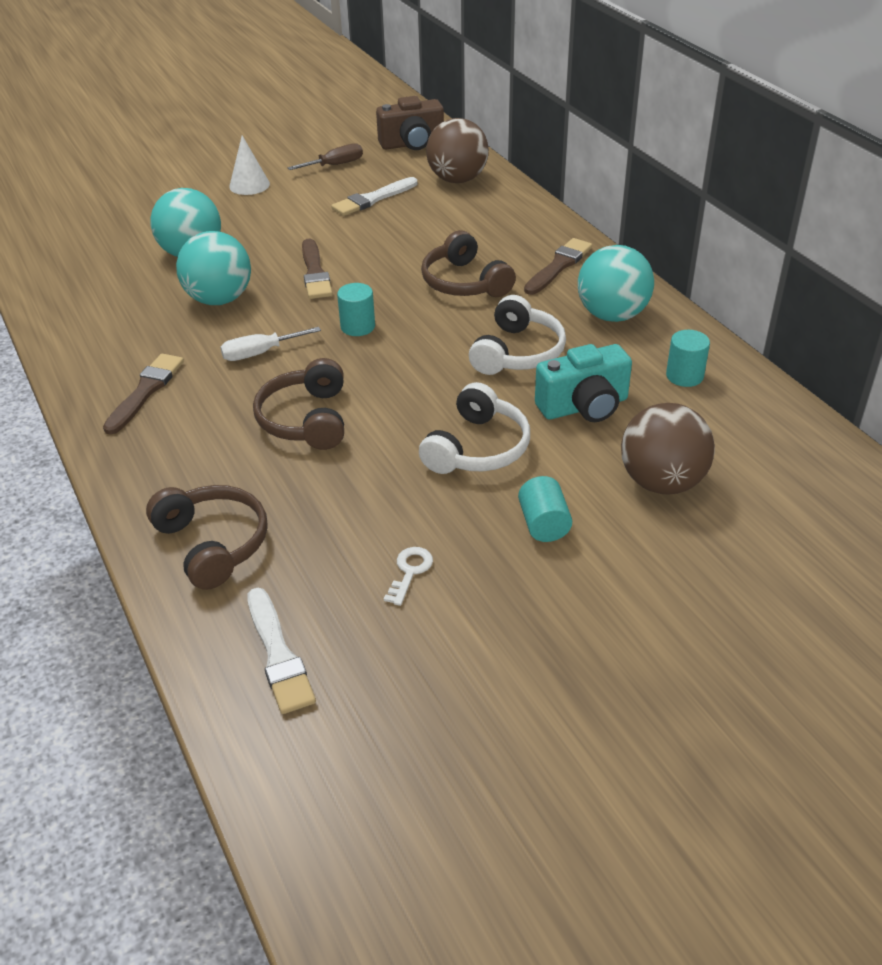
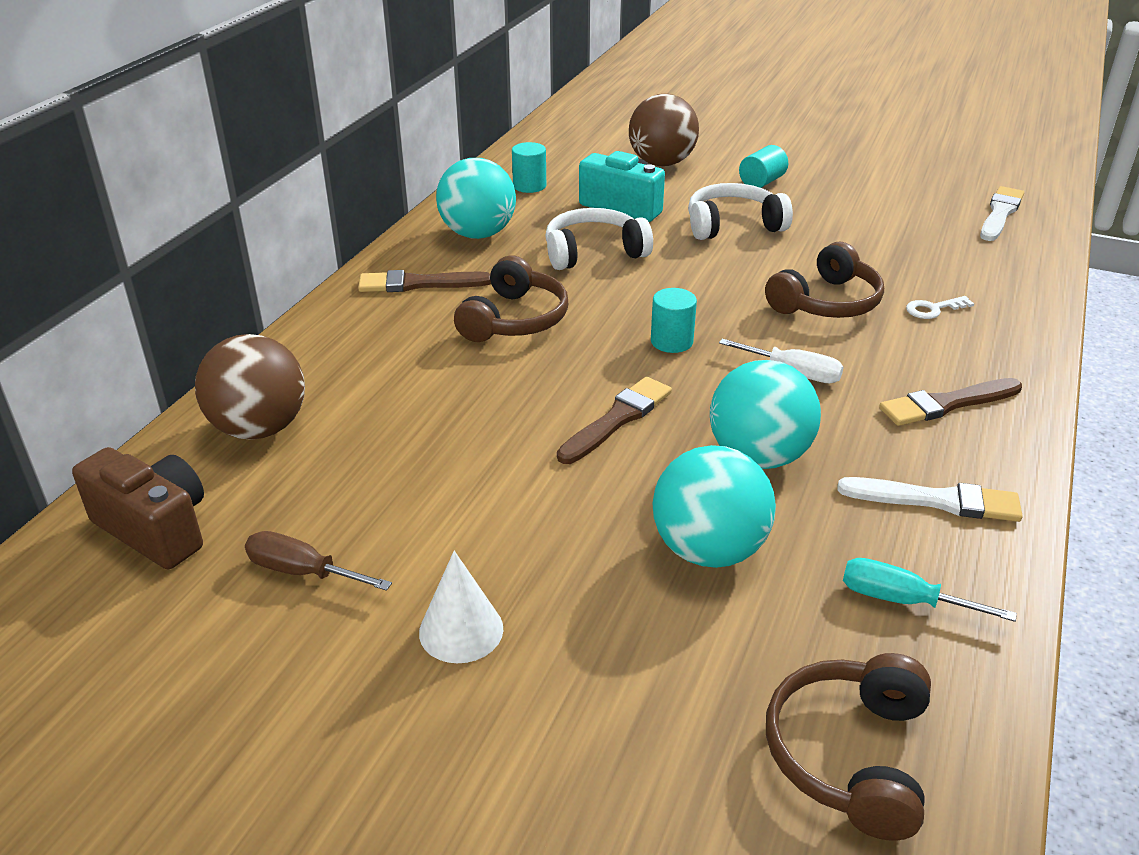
camera: 130 degrees left, 5 degrees down
brown headphones [146,485,268,590] -> brown headphones moved to [766,653,931,841]
white brush [331,177,417,216] -> white brush moved to [837,477,1023,522]
white key [384,547,433,606] -> white key moved to [906,296,975,319]
none -> turquoise screwdriver [843,558,1017,622]

